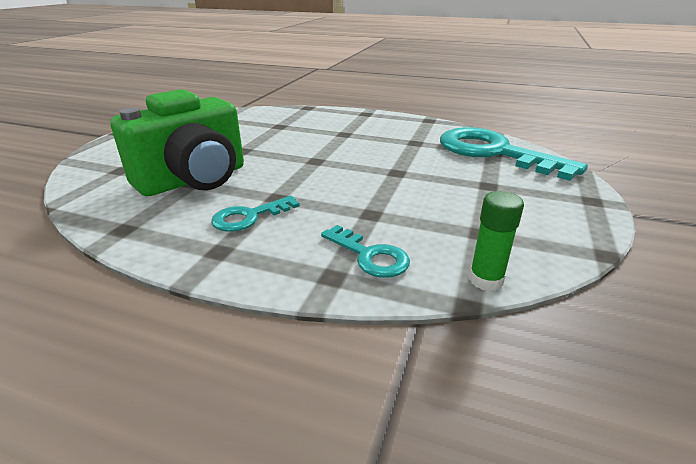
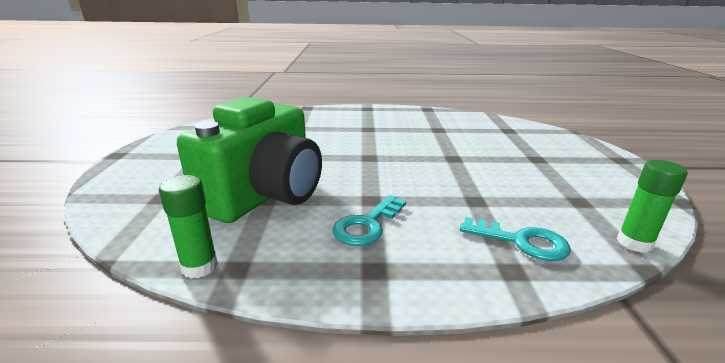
camera: 20 degrees left, 5 degrees down
turquoise key [440,127,588,181] -> none
none -> green glue stick [159,175,218,278]

